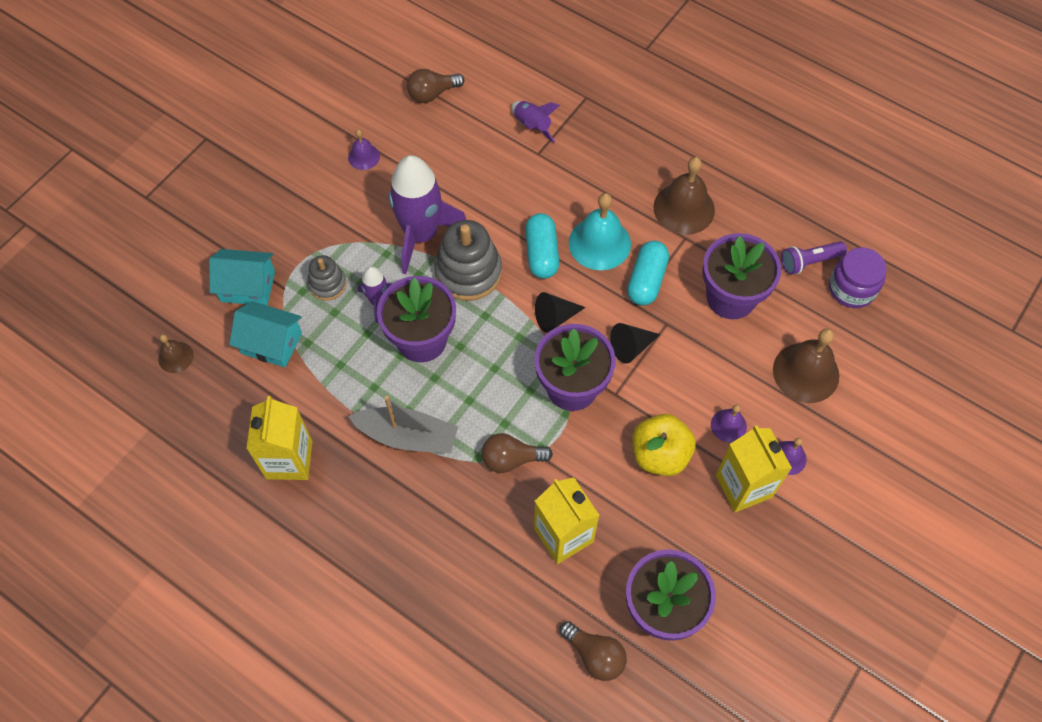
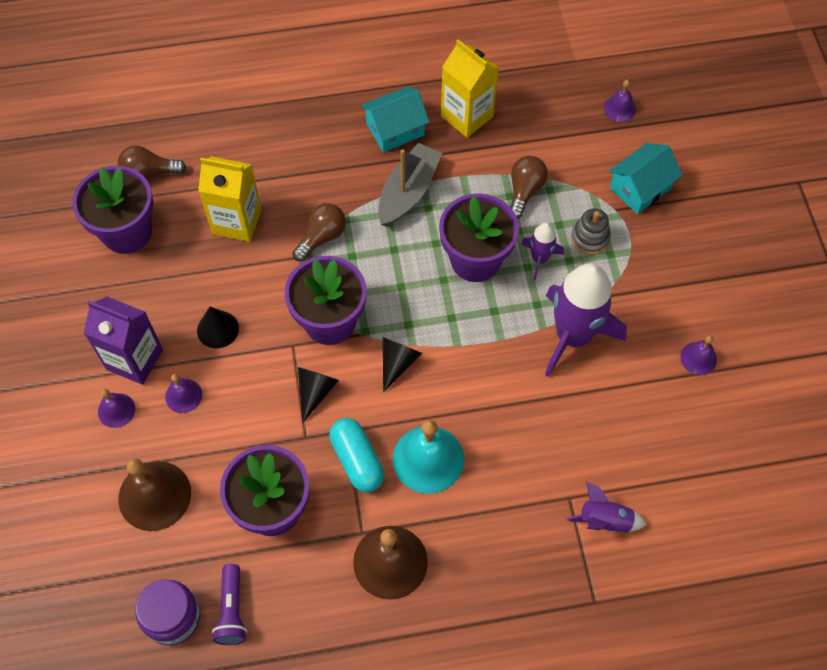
camera: 135 degrees right, 0 degrees up
brown bell [159,334,194,373] -> purple bell [604,80,636,122]
turquoise house [229,301,302,367] -> turquoise house moved to [361,87,429,152]
grey boat [348,396,458,453] -> grey boat turned 150 degrees clockwise [378,143,442,227]
brown light bulb [407,69,464,103] -> brown light bulb moved to [511,156,548,219]
grey stacking toy [434,220,502,301] -> none
turquoise capsule [525,213,559,279] -> none
yellow apple [632,414,696,476] -> black cone [197,307,239,348]
yellow carton [716,425,792,512] -> purple carton [84,296,163,385]
purple flashlight [781,241,847,275] -> purple flashlight turned 150 degrees clockwise [212,564,247,645]

